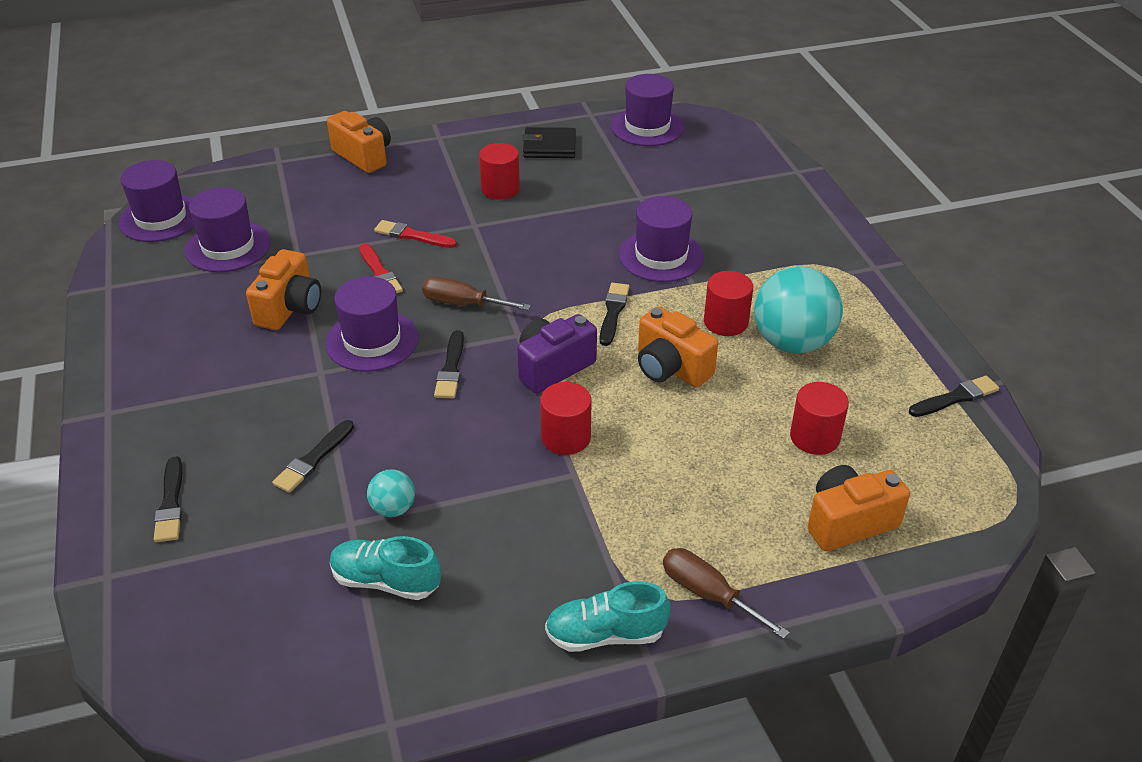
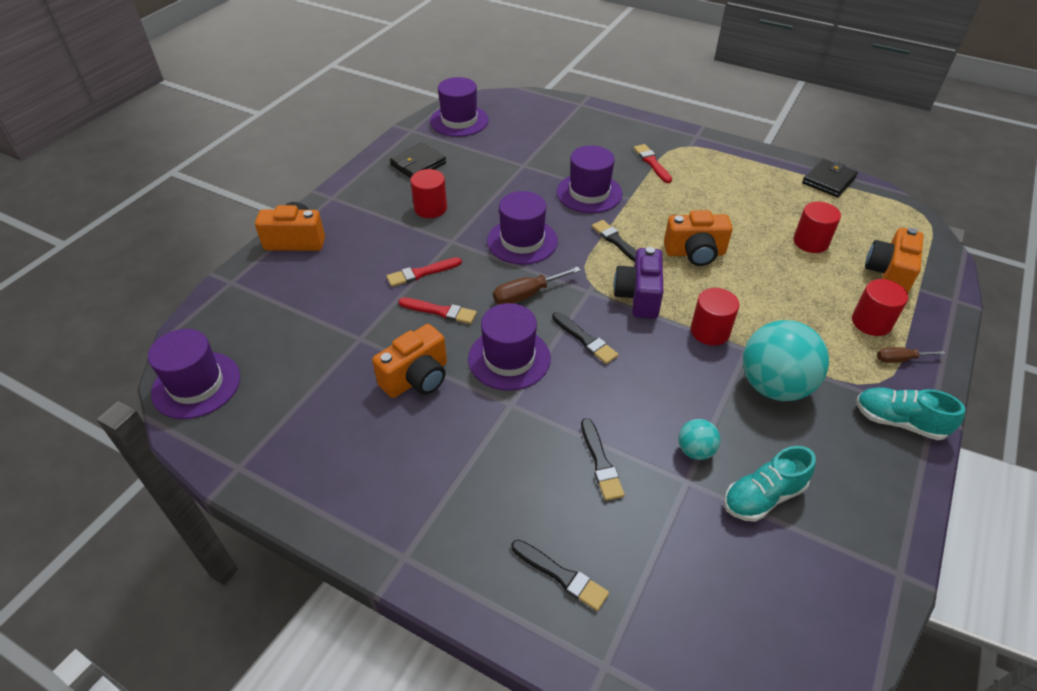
camera: 45 degrees left, 5 degrees up
purple hat [185,187,271,272] -> purple hat moved to [487,191,558,265]
orange camera [246,249,321,330] -> orange camera turned 75 degrees clockwise [372,324,447,398]
turquoise shoe [545,581,670,652] -> turquoise shoe turned 75 degrees clockwise [856,387,966,440]
brown screwdriver [663,548,790,639] -> brown screwdriver [877,347,946,363], size x0.65
red cylinder [704,271,753,336] -> red cylinder moved to [852,279,908,336]
turquoise ball [754,266,843,354] -> turquoise ball moved to [743,320,829,401]
black brush [909,376,999,417] -> black wallet [802,158,858,197]
none -> red brush [634,144,672,183]

